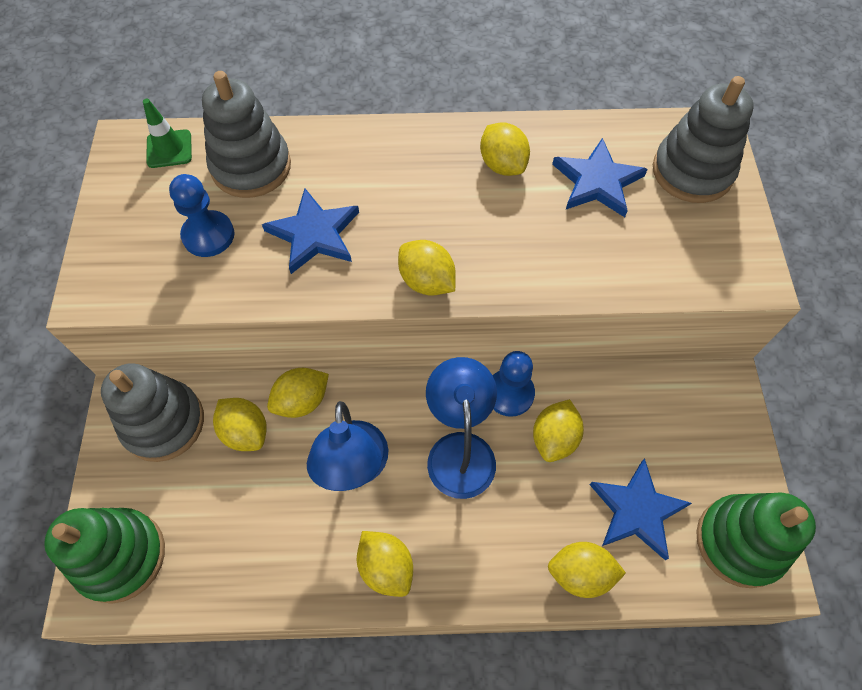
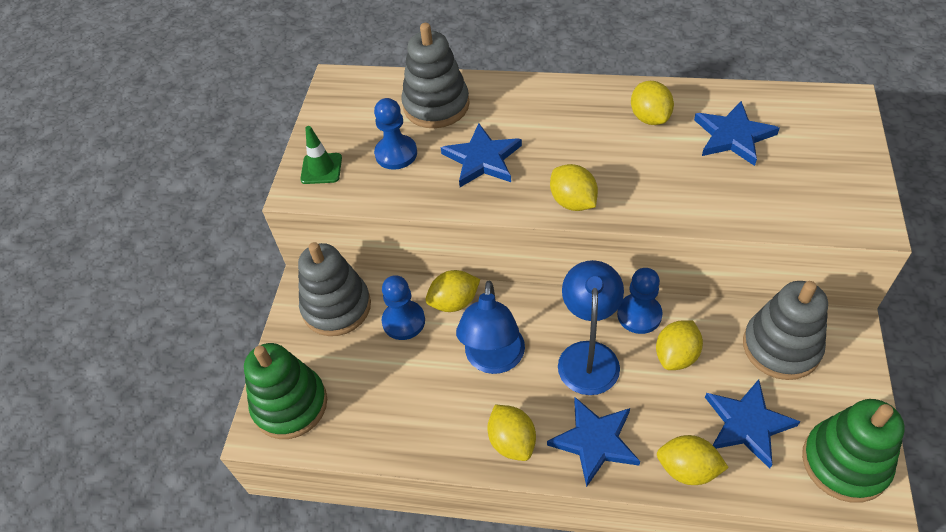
camera: 15 degrees right, 10 degrees down
green traffic cone [143,99,192,168] -> green traffic cone moved to [300,126,342,184]
yellow lemon [213,398,267,451] -> blue pawn [382,275,425,340]
grey stacking toy [653,76,754,203] -> grey stacking toy moved to [743,281,828,380]
none -> blue star [547,397,640,487]

